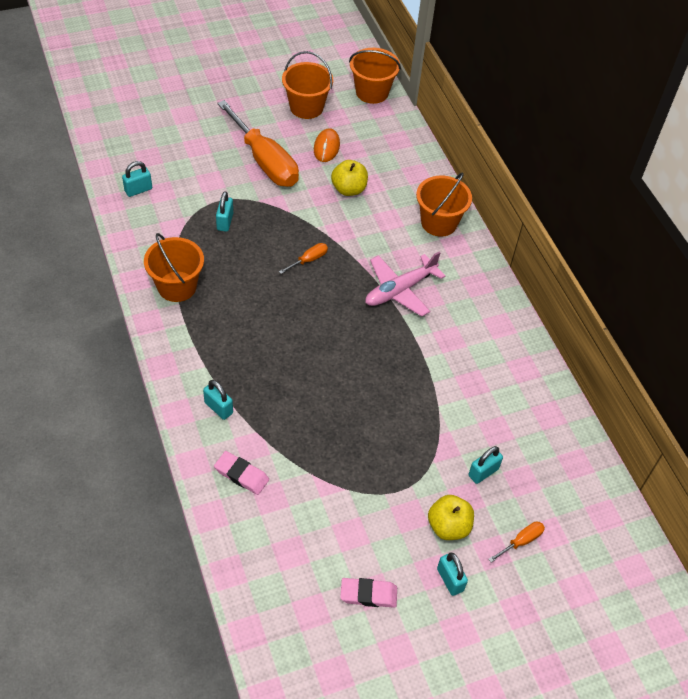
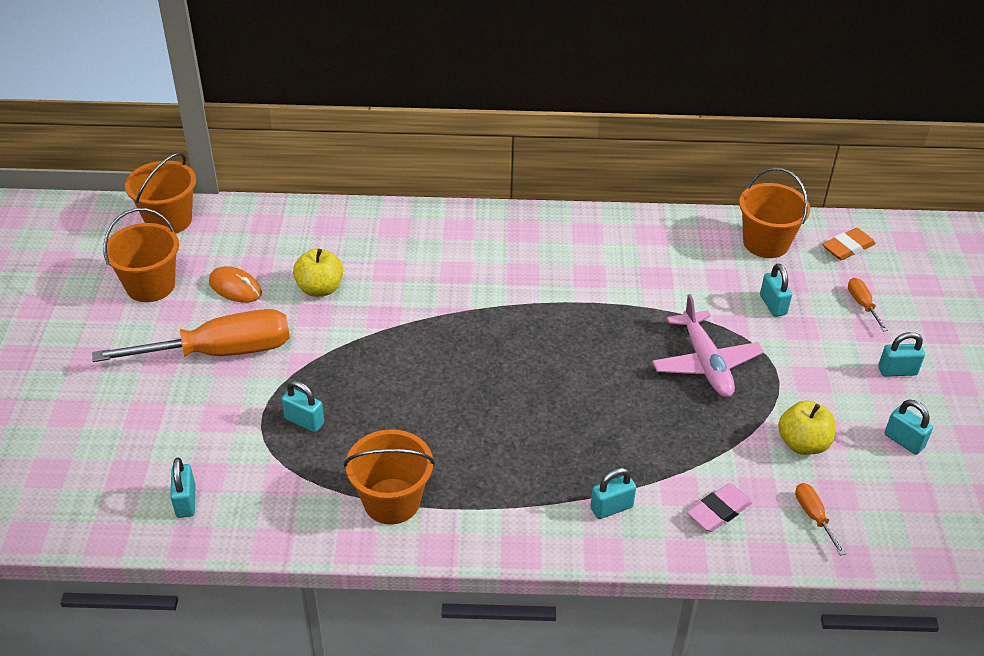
camera: 65 degrees left, 10 degrees down
orange screwdriver [279,243,328,274] -> orange screwdriver moved to [795,483,846,556]
pink eraser [340,578,397,608] -> turquoise padlock [884,400,933,455]
pink plane [365,251,445,317] -> pink plane moved to [652,294,764,397]
orange bucket [416,172,472,237] -> orange bucket moved to [739,168,810,258]
yellow apple [428,495,474,540] -> yellow apple moved to [778,400,836,455]
none -> orange eraser [822,228,876,260]

